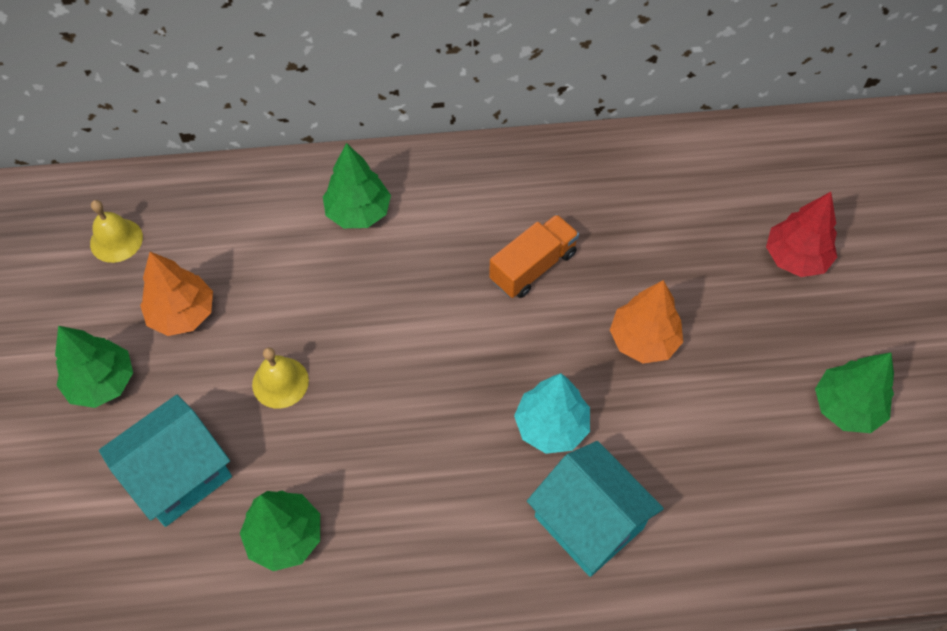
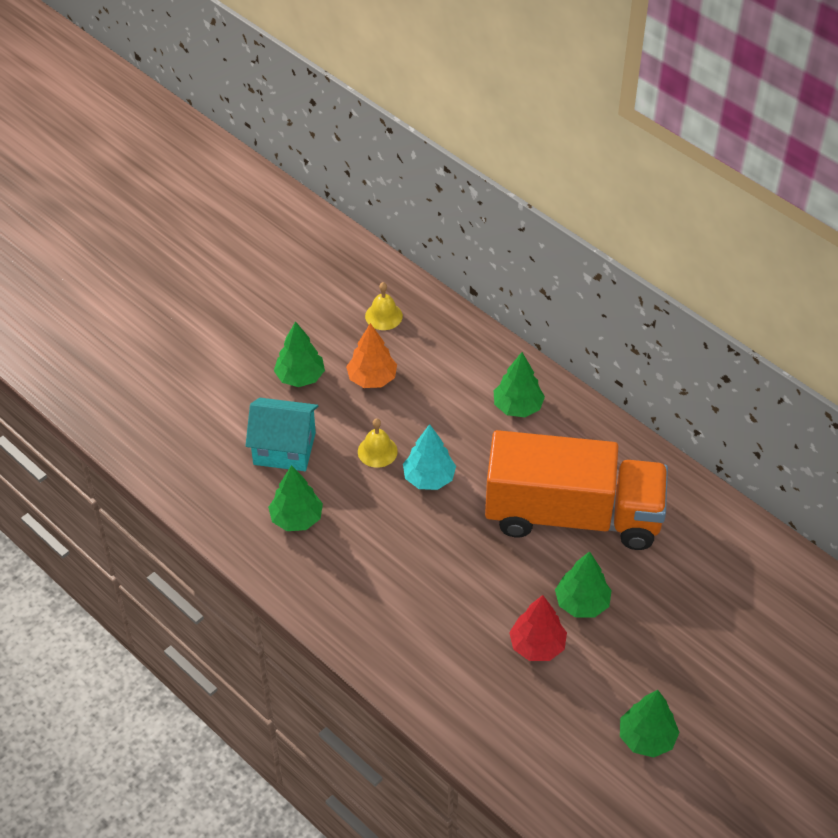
camera: 50 degrees right, 10 degrees down
orange truck [489,214,579,298] -> orange truck [485,430,668,550], size x2.42
turquoise tree [514,373,590,454] -> turquoise tree moved to [403,424,456,490]
turquoise house [527,441,664,577] -> none
orange tree [610,280,683,364] -> green tree [555,551,612,618]
red tree [766,192,837,277] -> red tree moved to [509,595,567,661]

